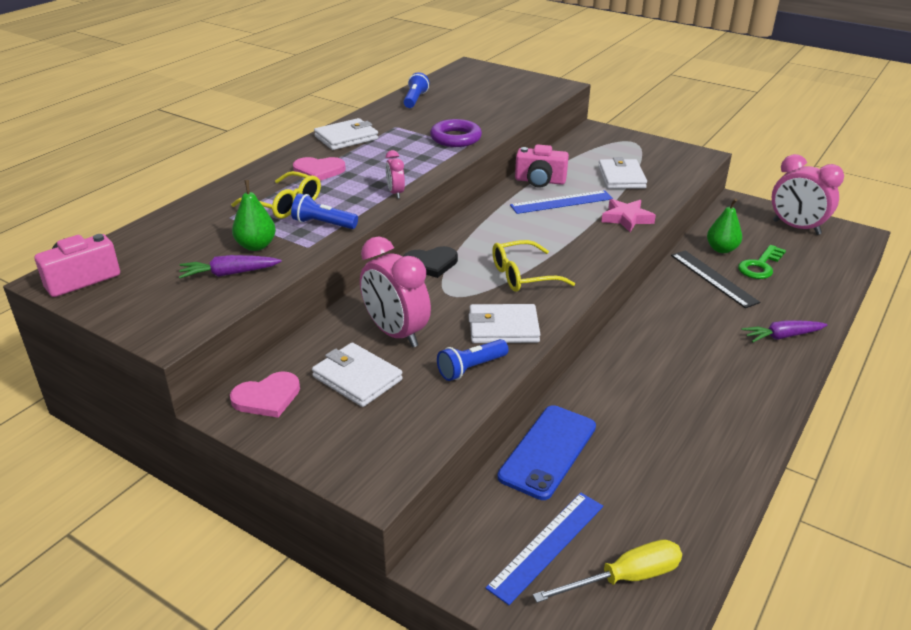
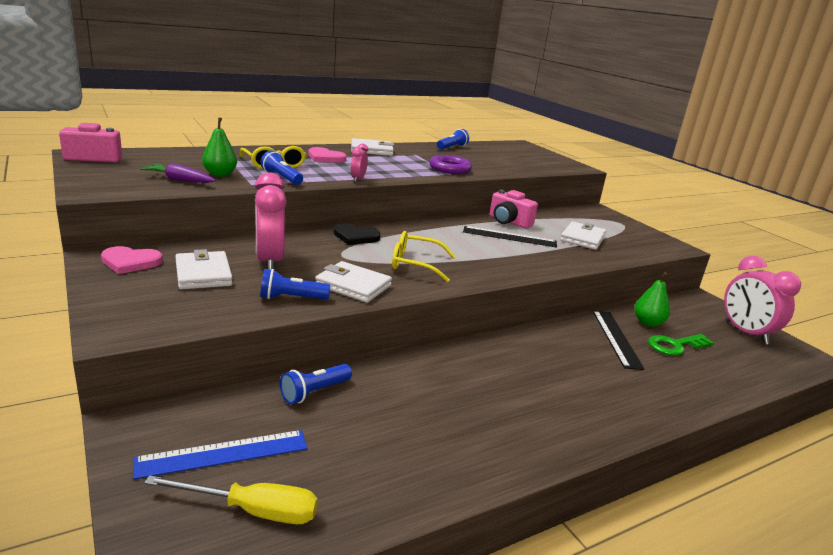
camera: 25 degrees right, 10 degrees down
blue phone [497,405,596,500] -> blue flashlight [280,364,352,404]
blue ruler [510,190,613,214] -> black ruler [463,226,557,248]
pink star [602,199,656,232] -> none
purple carrot [742,320,828,342] -> none

